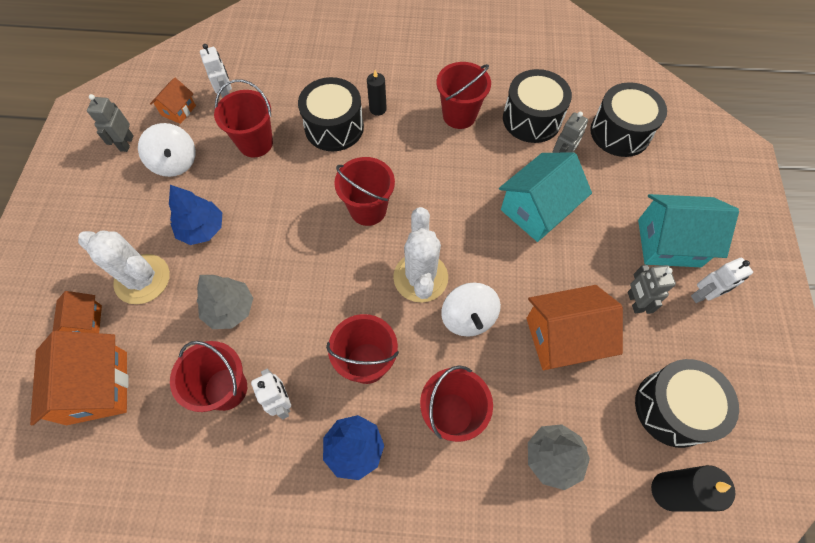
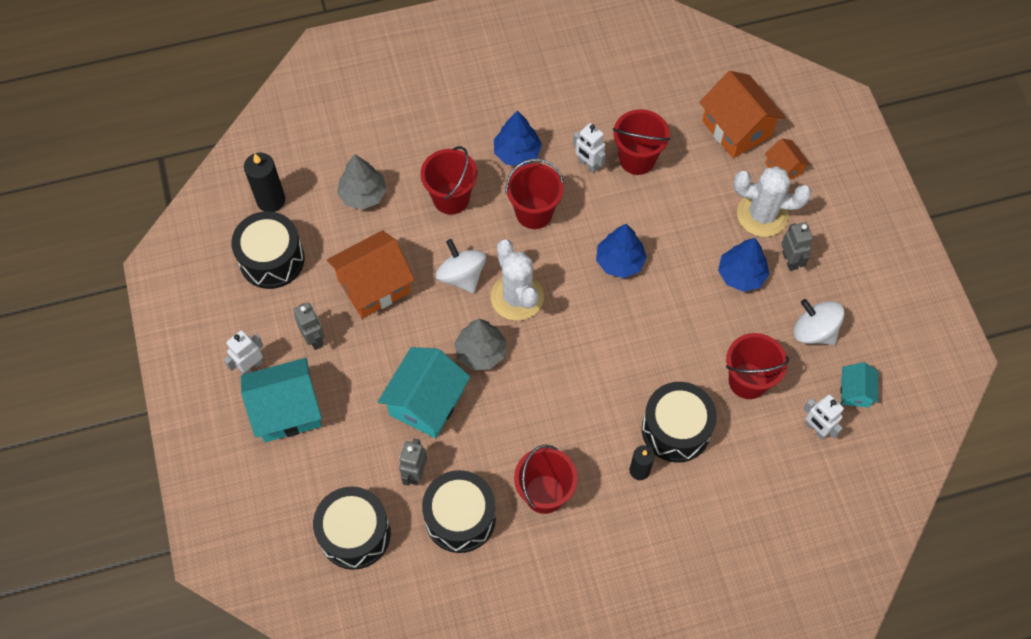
camera: 160 degrees right, 0 degrees up
grey robot [87,94,134,152] -> grey robot moved to [781,222,813,271]
orange house [150,77,196,124] -> turquoise house [841,362,878,408]
grey tree [197,275,253,329] -> grey tree moved to [454,319,507,370]
red bucket [334,157,395,226] -> none
none -> blue tree [596,224,647,278]

